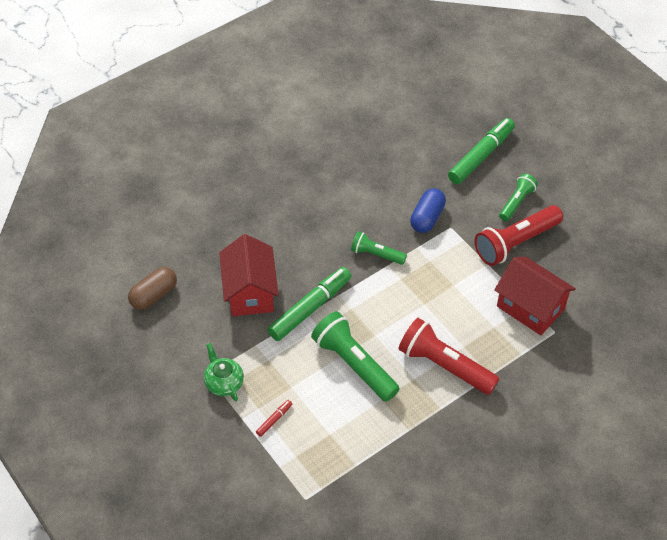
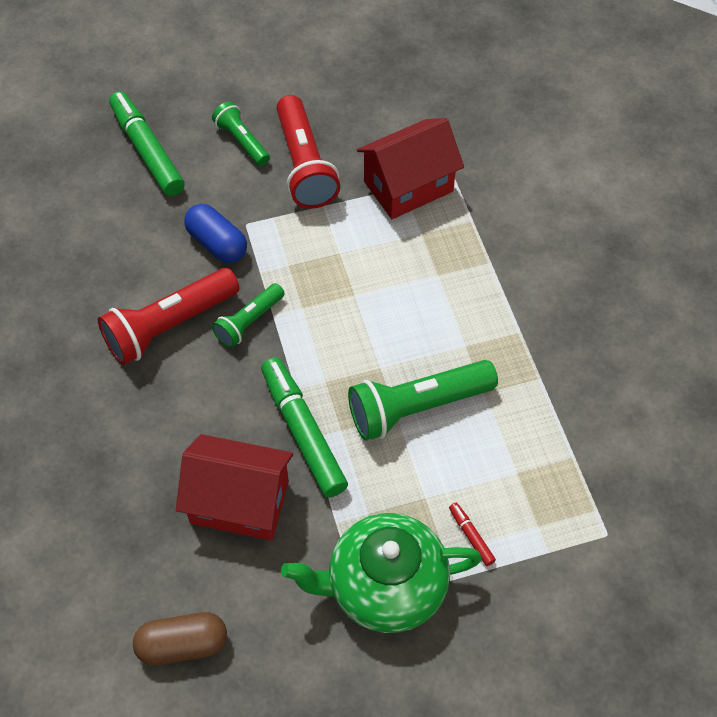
camera: 70 degrees left, 5 degrees up
brown capsule [128,267,177,310] -> brown capsule turned 75 degrees counterclockwise [133,612,227,665]
green teapot [204,343,244,401] -> green teapot [281,513,482,633], size x1.90
red flashlight [399,318,500,395] -> red flashlight moved to [98,268,240,365]

